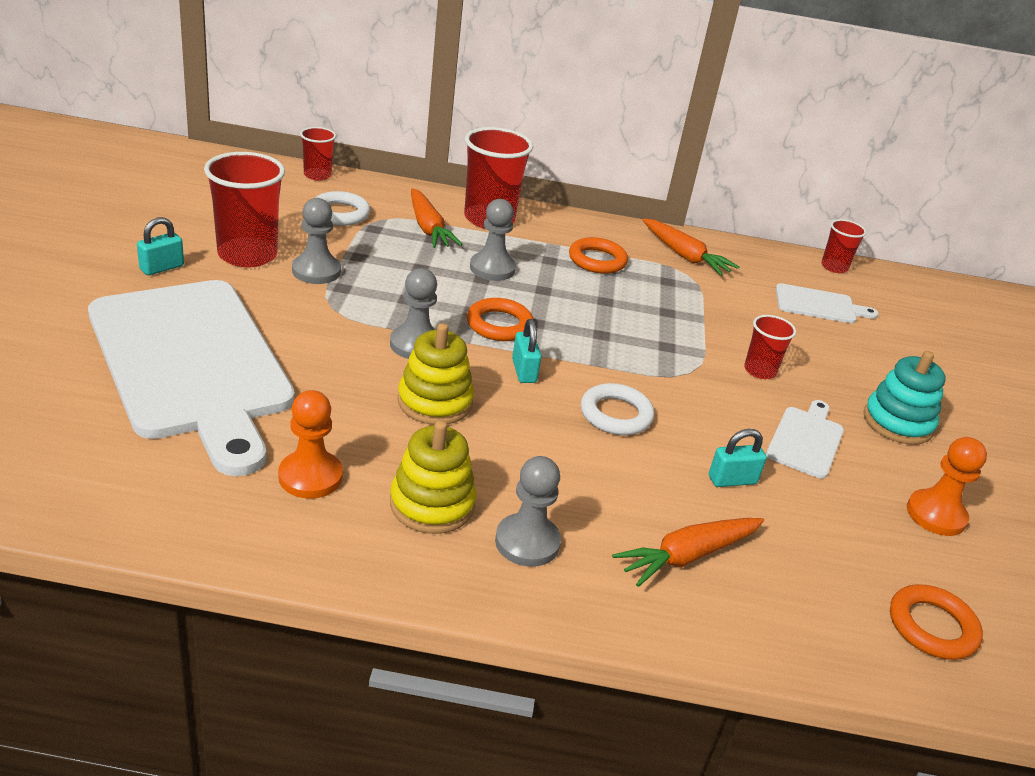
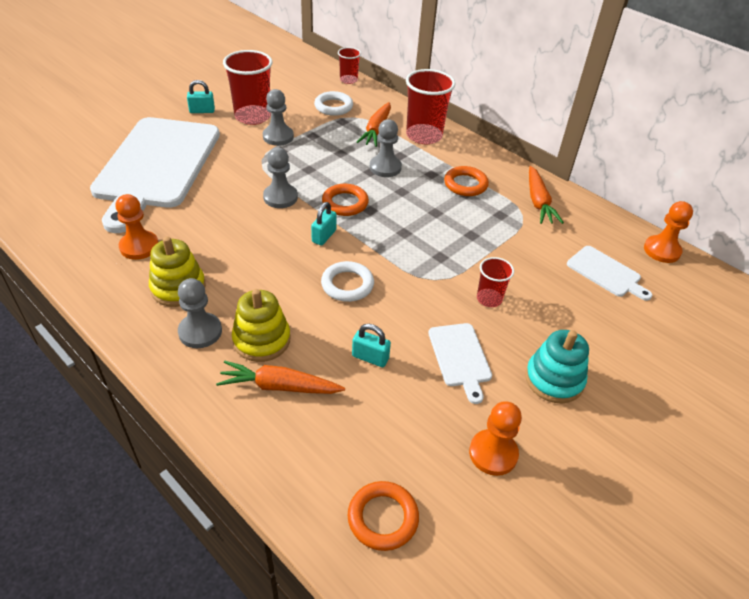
camera: 40 degrees right, 10 degrees up
yellow stacking toy [397,323,474,425] -> yellow stacking toy moved to [232,289,290,362]
white cutting board [766,400,844,479] -> white cutting board turned 105 degrees clockwise [428,323,492,404]
red cup [821,219,867,273] -> orange pawn [644,201,693,263]

